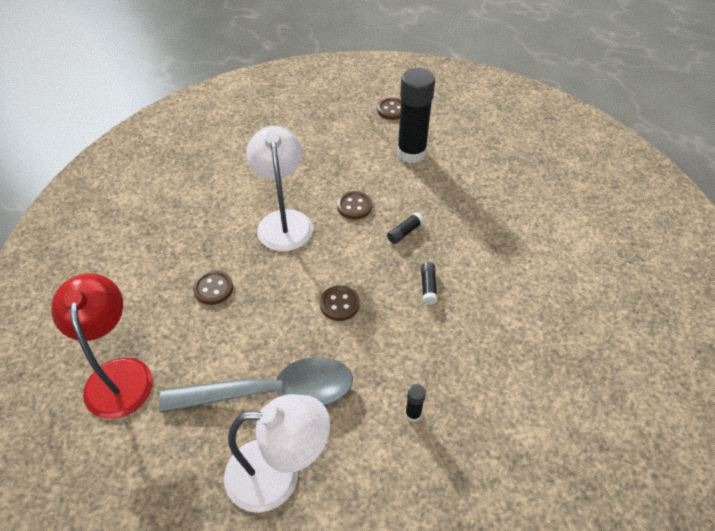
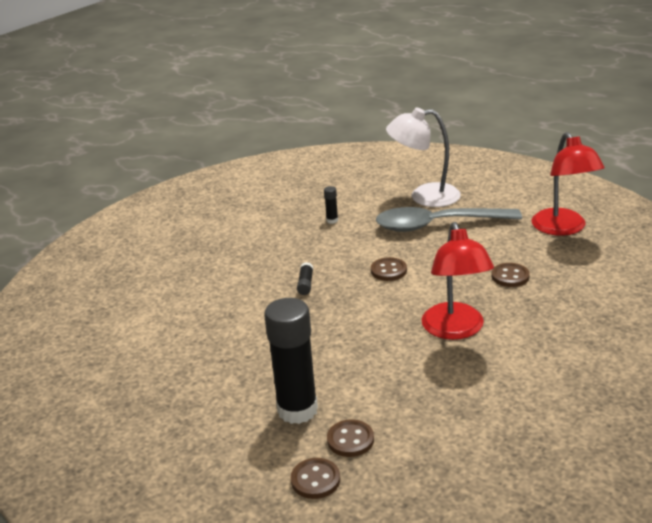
camera: 175 degrees left, 20 degrees down
white lamp [247,126,313,251] -> red lamp [422,222,494,340]
brown button [337,191,372,219] -> brown button moved to [327,419,374,457]
black glue stick [387,212,424,244] -> none

